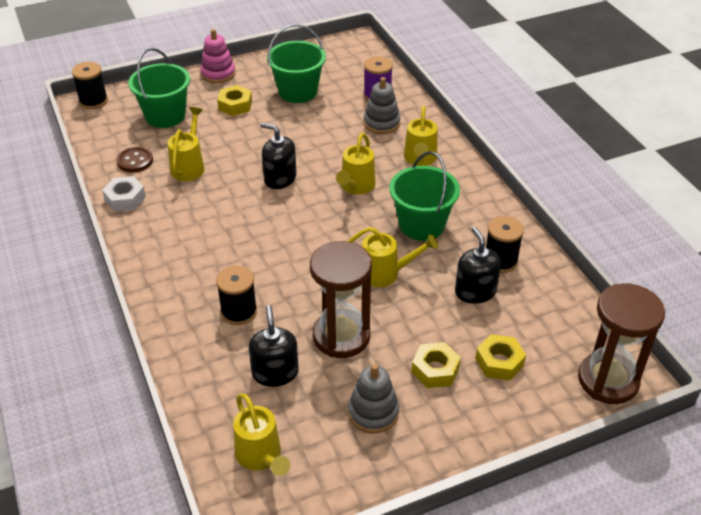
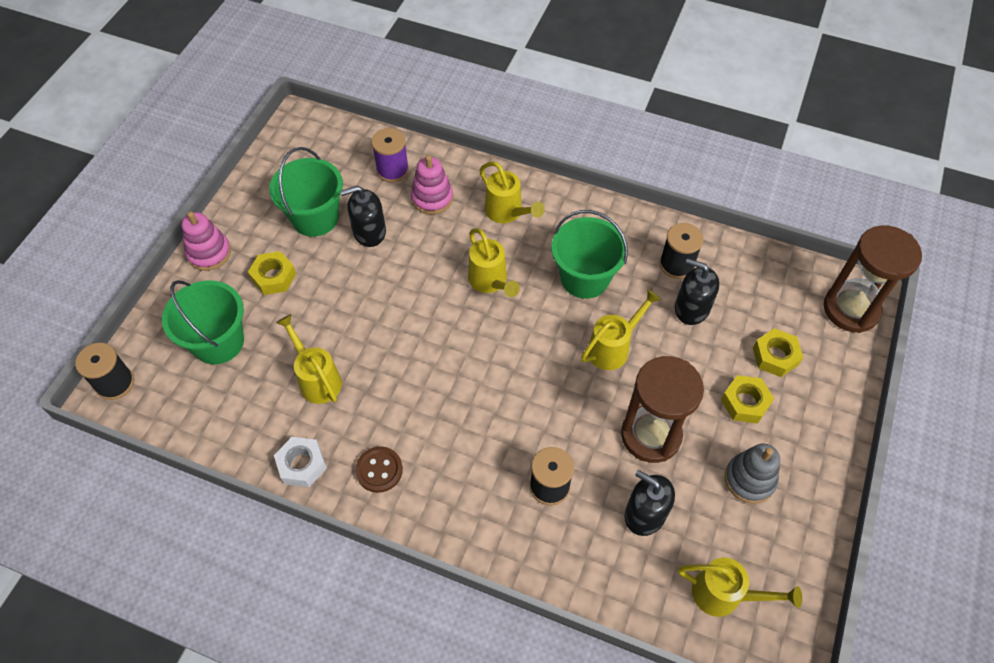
camera: 45 degrees left, 15 degrees up
brown button [116,147,153,172] -> brown button moved to [355,447,403,493]
black soap dispenser [261,123,297,189] -> black soap dispenser moved to [340,186,386,247]
grey stacking toy [364,77,400,134] -> pink stacking toy [411,155,453,214]

